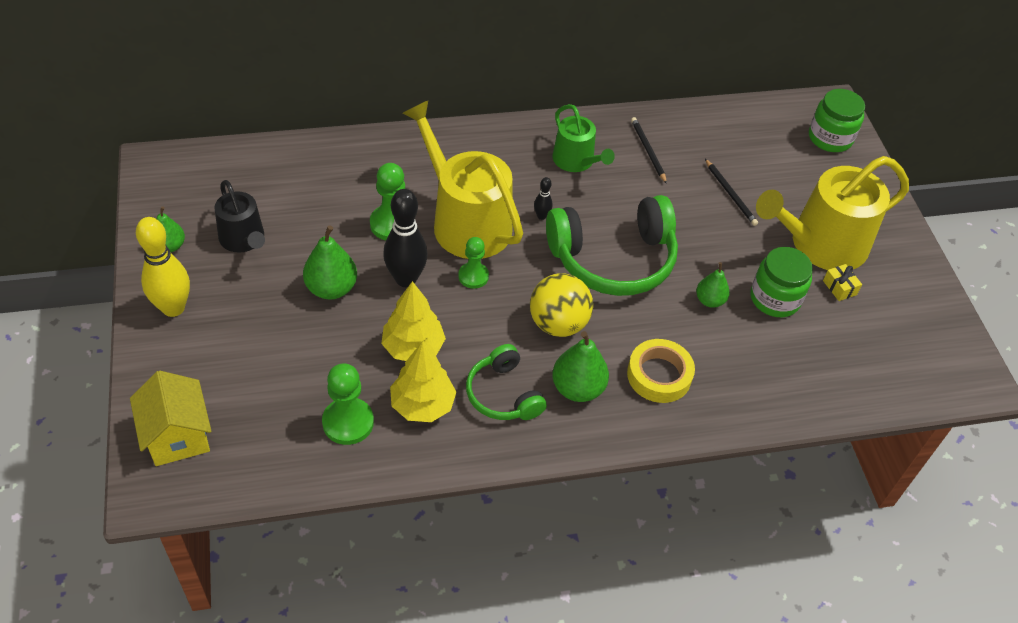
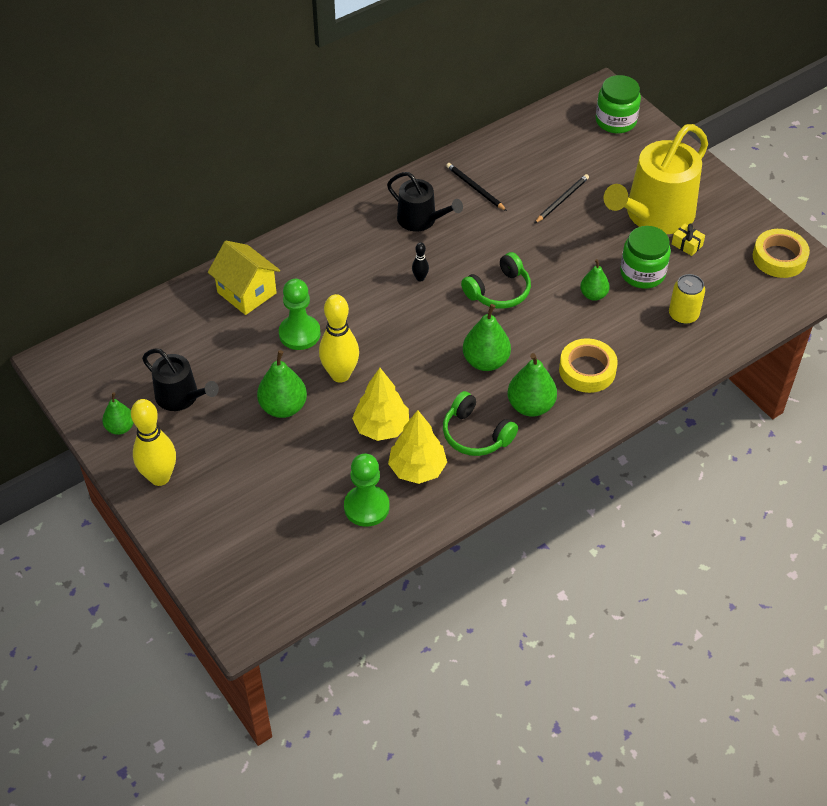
camera: 20 degrees left, 0 degrees up
yellow house [130,371,212,466] -> yellow house moved to [208,241,280,315]
black bowling pin [383,189,428,287] -> yellow bowling pin [319,294,359,383]
yellow watering can [403,101,523,259] -> none
green pawn [458,237,489,289] -> none
yellow ball [530,273,593,337] -> green pear [463,304,511,371]
green headphones [546,195,678,296] -> green headphones [461,252,531,309], size x0.56
green watering can [552,104,615,172] -> black watering can [387,172,463,232]
black pencil [705,159,758,226] -> black pencil turned 90 degrees counterclockwise [534,174,589,224]
none -> yellow can [669,274,705,324]
none -> yellow tape [753,229,810,278]

